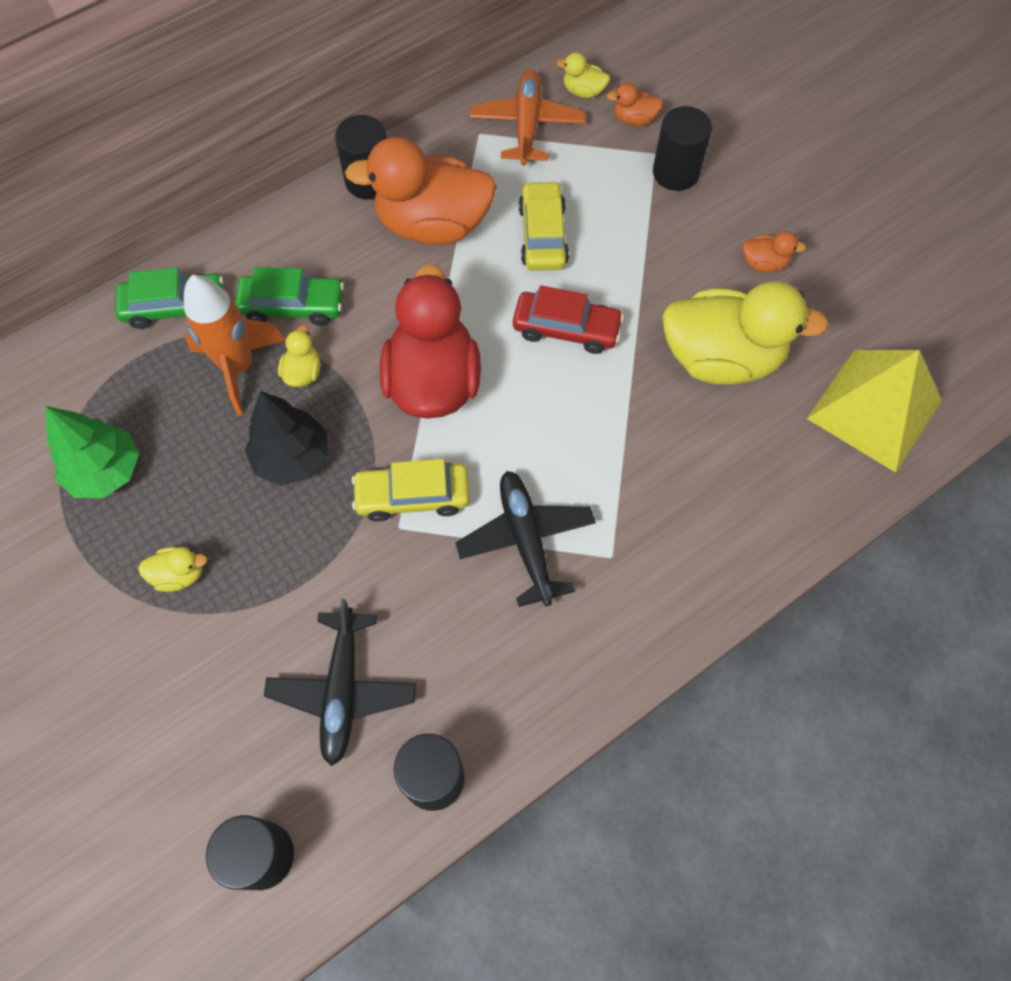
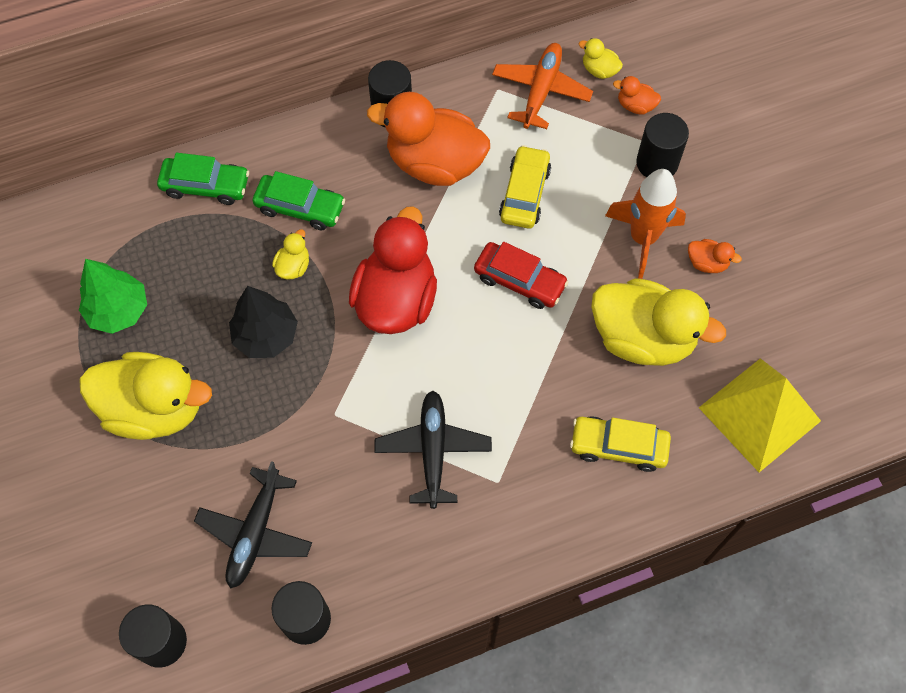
camera: 15 degrees right, 0 degrees up
yellow duck [138,547,207,592] -> yellow duck [79,352,212,440], size x2.40
orange rocket [184,275,285,416] -> orange rocket moved to [605,169,686,279]
yellow car [351,459,470,522] -> yellow car moved to [570,416,671,472]

